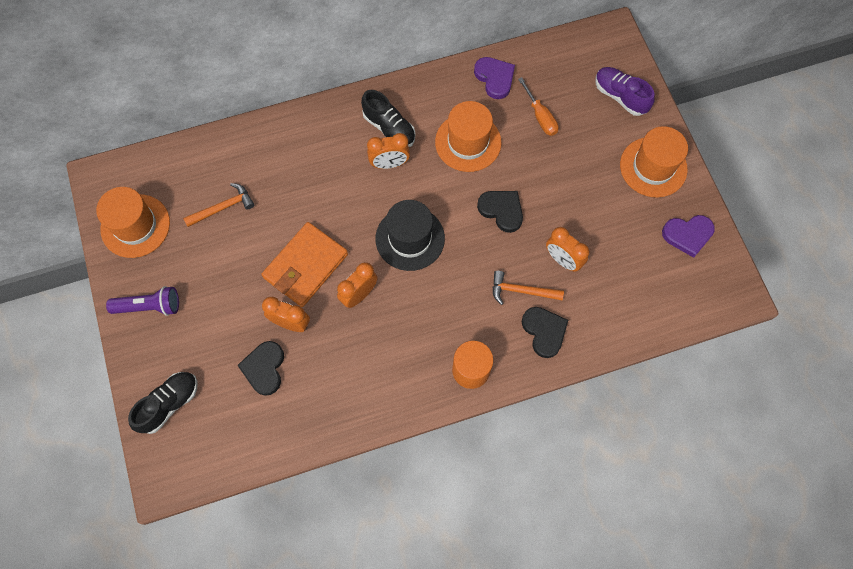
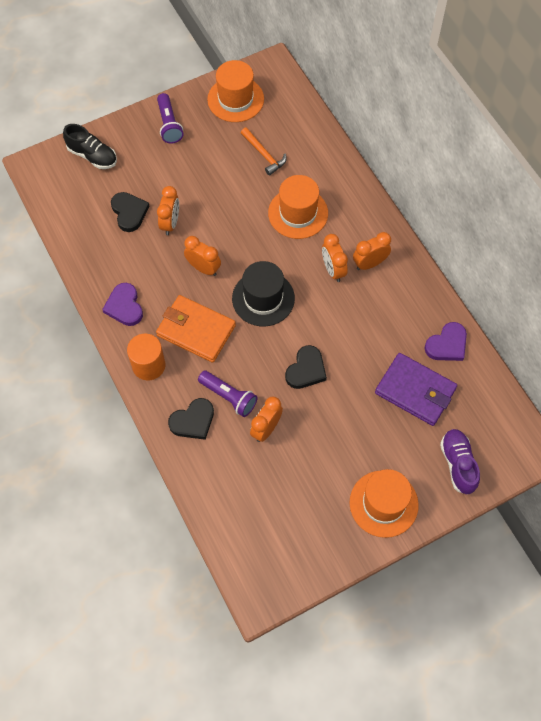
camera: 80 degrees right, 5 degrees down
black heart [237,341,284,396] -> black heart turned 75 degrees clockwise [111,192,150,232]
orange wallet [262,222,348,307] -> orange wallet moved to [156,295,236,363]
black shoe [361,90,415,147] -> orange clock [353,232,391,270]
orange hat [435,101,502,172] -> orange hat moved to [268,175,328,239]
orange hammer [493,271,564,305] -> purple flashlight [198,371,258,417]
orange screwdriver [518,77,558,136] -> purple wallet [375,353,457,426]
purple shoe [595,67,655,116] -> purple shoe turned 45 degrees counterclockwise [440,429,480,494]
purple heart [662,215,715,258] -> purple heart moved to [102,283,143,326]

